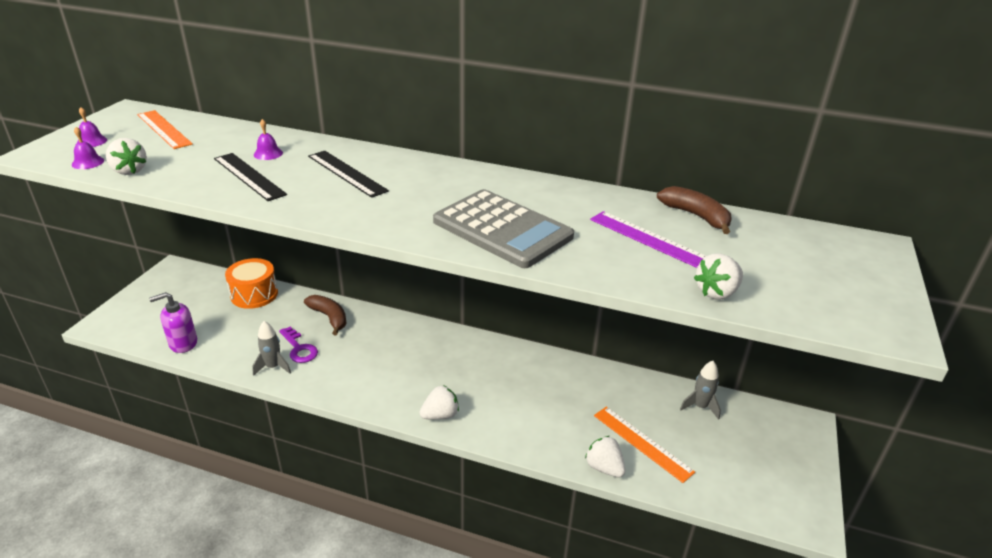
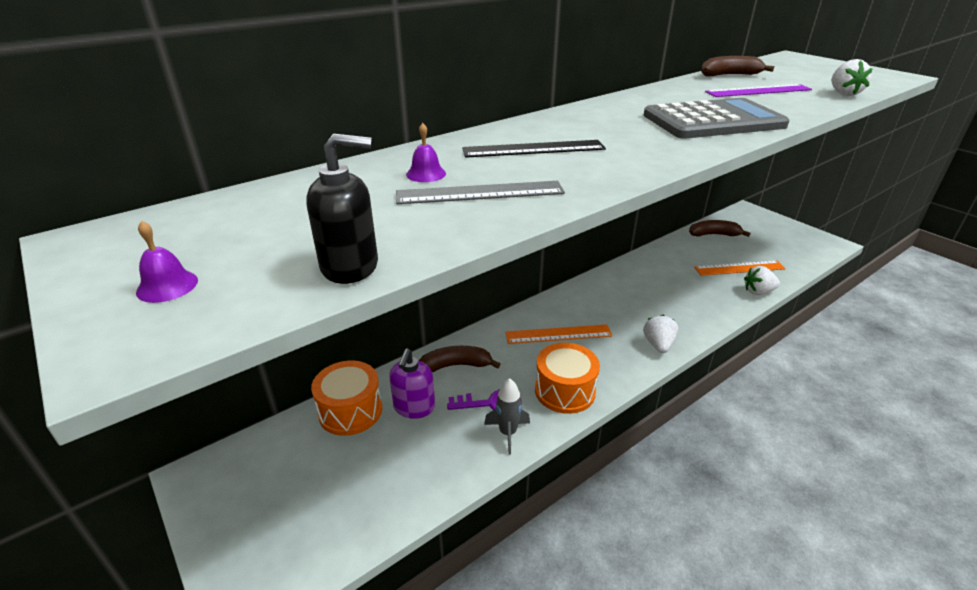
camera: 55 degrees left, 0 degrees up
purple bell [72,127,104,169] -> none
white strawberry [106,138,147,175] -> black soap dispenser [306,134,378,284]
orange ruler [137,110,193,149] -> orange ruler moved to [505,324,612,344]
purple soap dispenser [149,292,197,353] -> purple soap dispenser moved to [389,349,435,419]
black ruler [214,153,287,201] -> grey ruler [396,181,565,204]
grey rocket [680,361,721,420] -> brown banana [689,220,750,237]
none -> orange drum [535,343,600,414]

